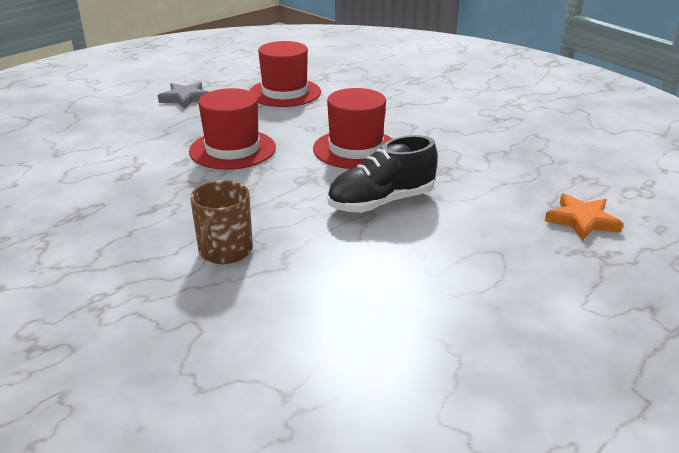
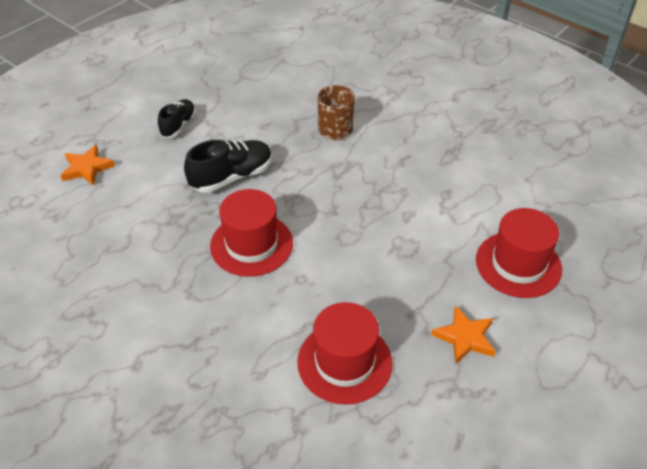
camera: 175 degrees right, 15 degrees up
grey star [158,82,208,109] -> orange star [431,306,496,364]
red hat [189,88,276,170] -> red hat moved to [476,208,562,298]
none -> black shoe [158,99,196,138]

